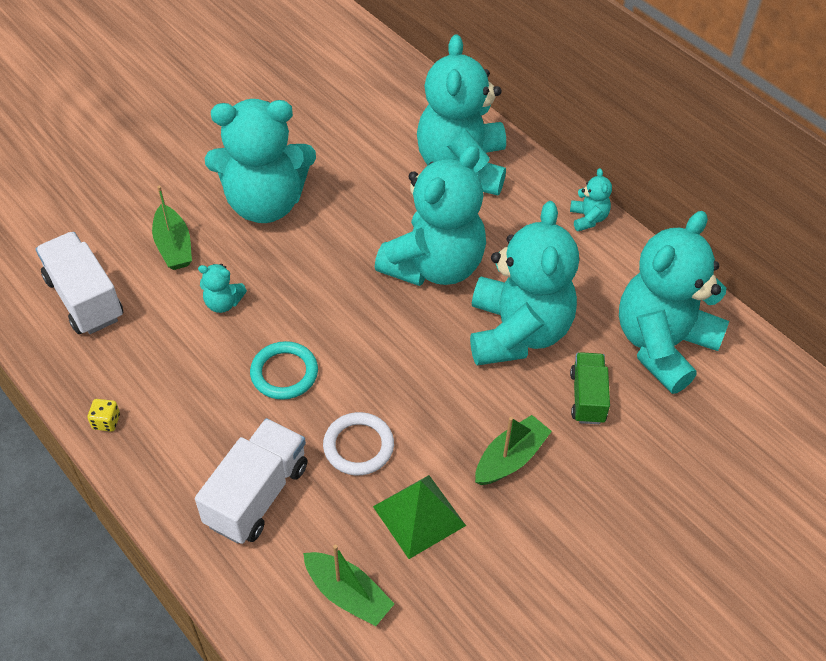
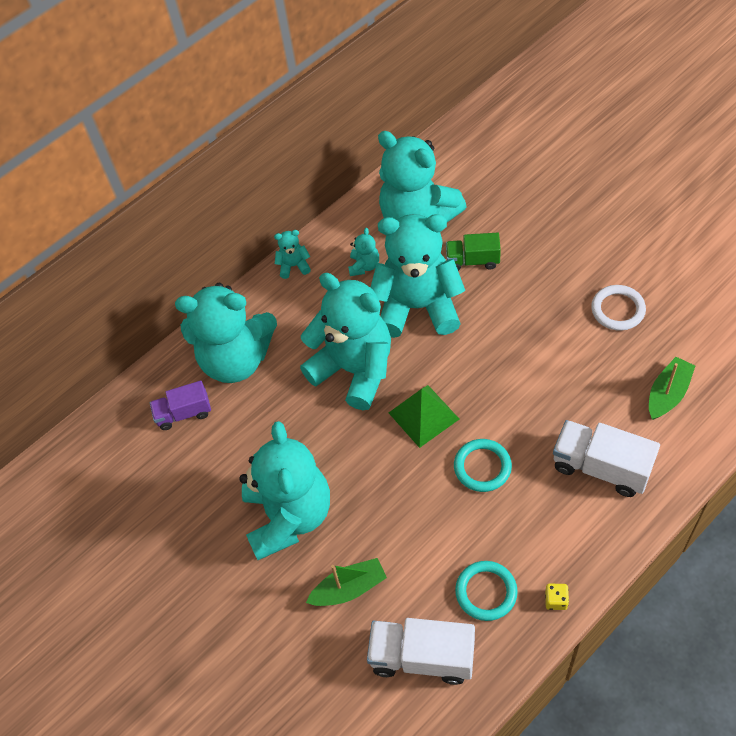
camera: 85 degrees left, 5 degrees up
white truck [36,232,123,334] -> white truck turned 45 degrees clockwise [367,618,475,685]
turquoise teddy bear [198,264,247,313] -> turquoise teddy bear moved to [348,228,379,276]
white ring [323,412,394,475] -> white ring moved to [591,285,646,331]
green pyramid [373,475,466,559] -> green pyramid moved to [389,385,459,448]
green boat [475,415,552,485] -> none
none -> purple truck [150,381,211,430]
none -> turquoise ring [455,561,518,621]

